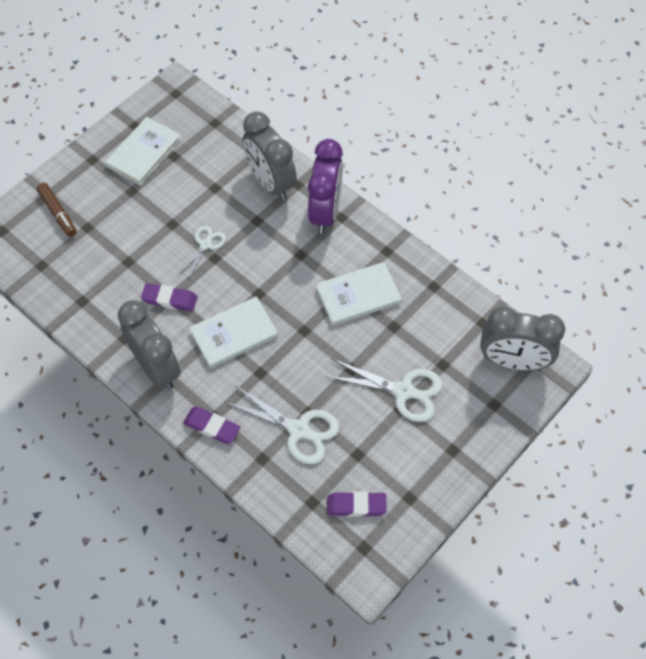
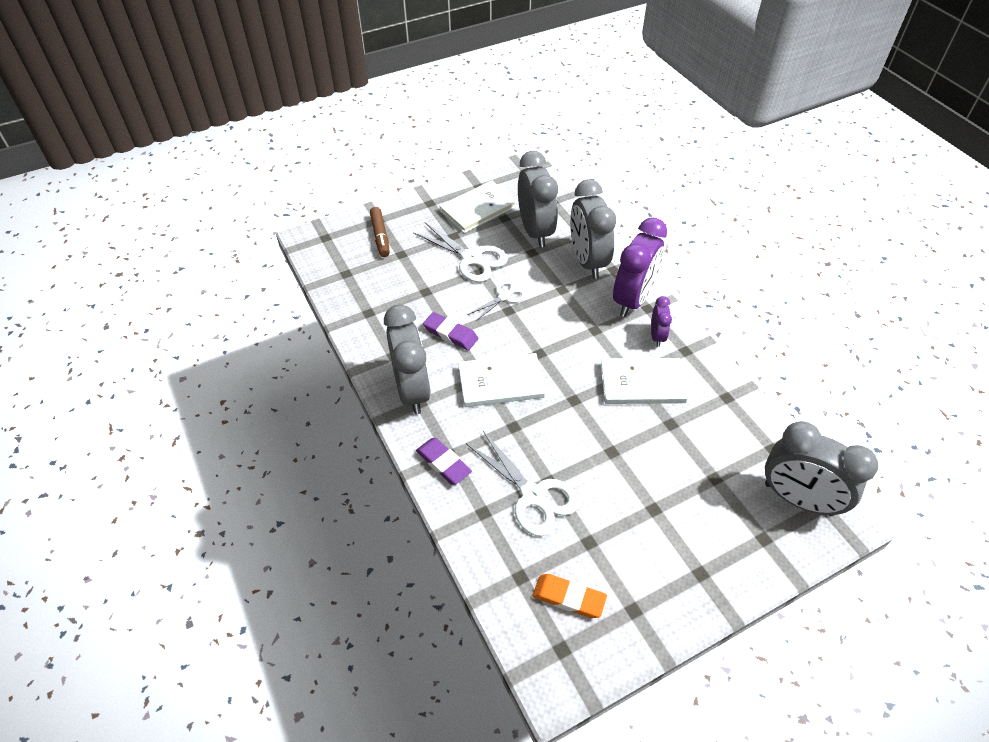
camera: 20 degrees right, 10 degrees down
white scissors [326,359,443,422] -> white scissors moved to [413,223,508,282]
purple eraser [327,492,387,517] -> orange eraser [533,574,607,618]
none -> grey clock [518,151,558,248]
none -> purple clock [651,296,672,347]

